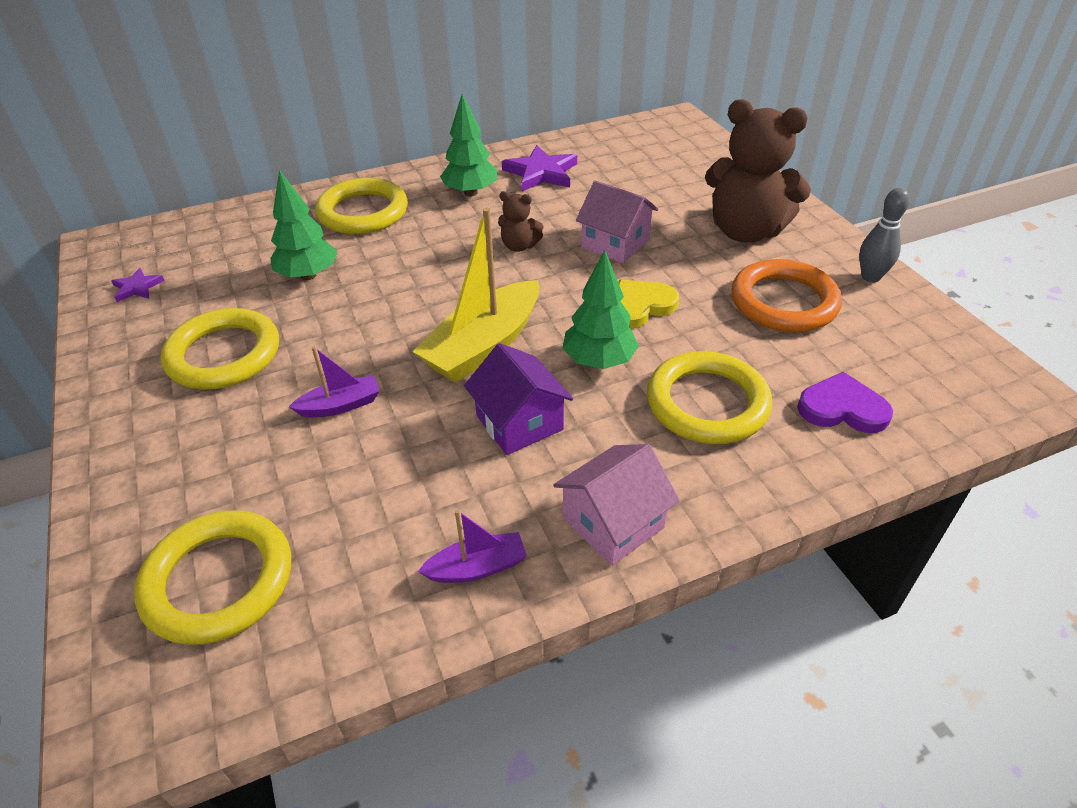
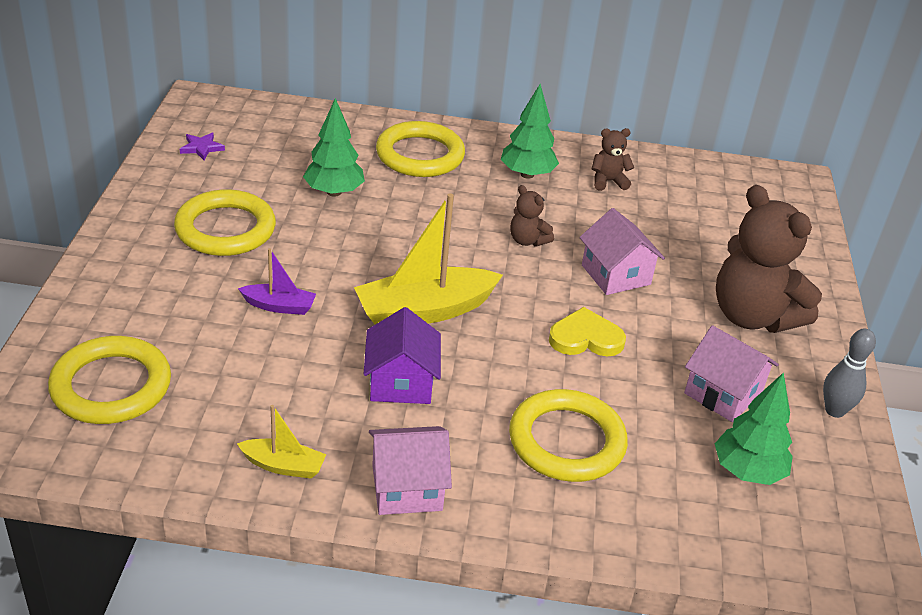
camera: 25 degrees right, 5 degrees down
purple boat [418,510,527,583] -> yellow boat [237,405,327,479]
purple star [502,145,577,191] -> brown teddy bear [592,128,634,191]
green tree [562,250,639,369] -> green tree moved to [715,372,793,485]
orange ring [731,259,842,332] -> pink house [684,325,779,422]
purple heart [797,372,893,433] -> none

